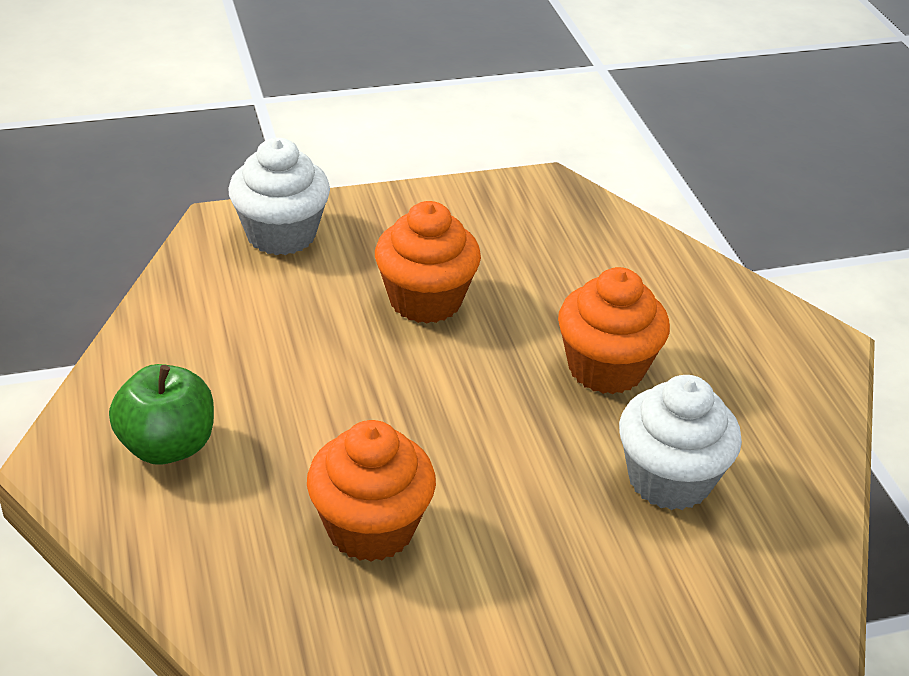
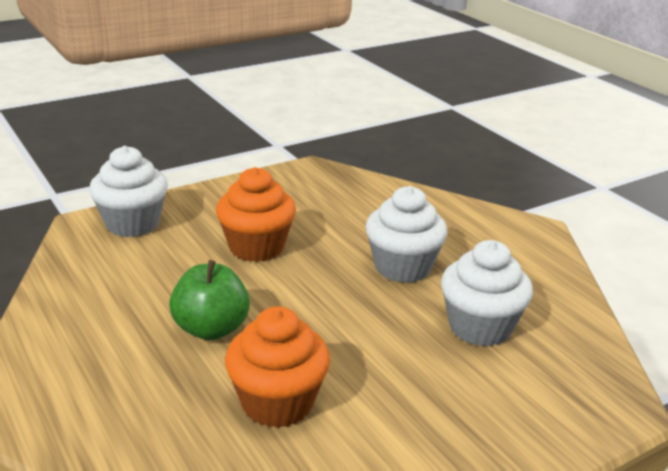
camera: 15 degrees left, 10 degrees down
green apple [109,364,214,465] -> green apple moved to [169,260,250,341]
orange cupcake [558,267,670,394] -> white cupcake [366,186,448,283]

